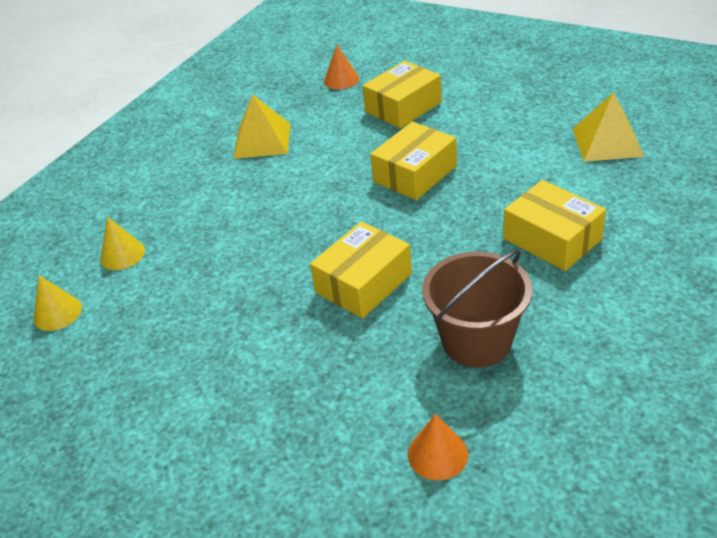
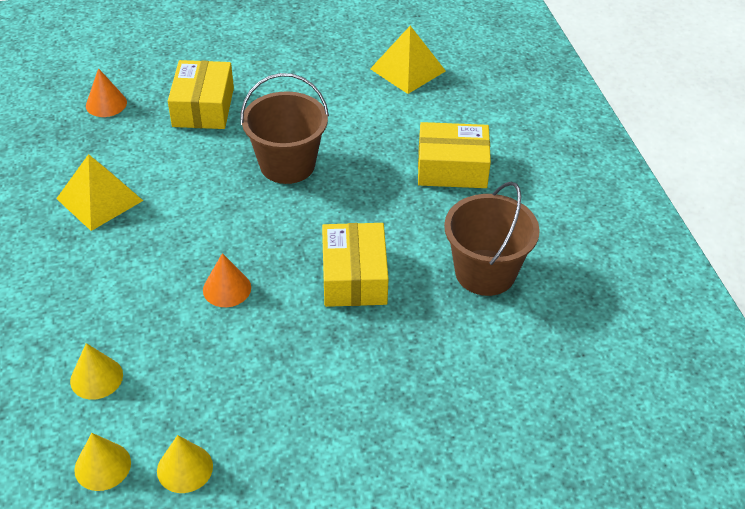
camera: 50 degrees left, 5 degrees up
yellow box [370,122,457,200] -> brown bucket [240,73,329,184]
orange cone [408,414,468,481] -> orange cone moved to [203,253,251,307]
none -> yellow cone [157,435,213,493]

